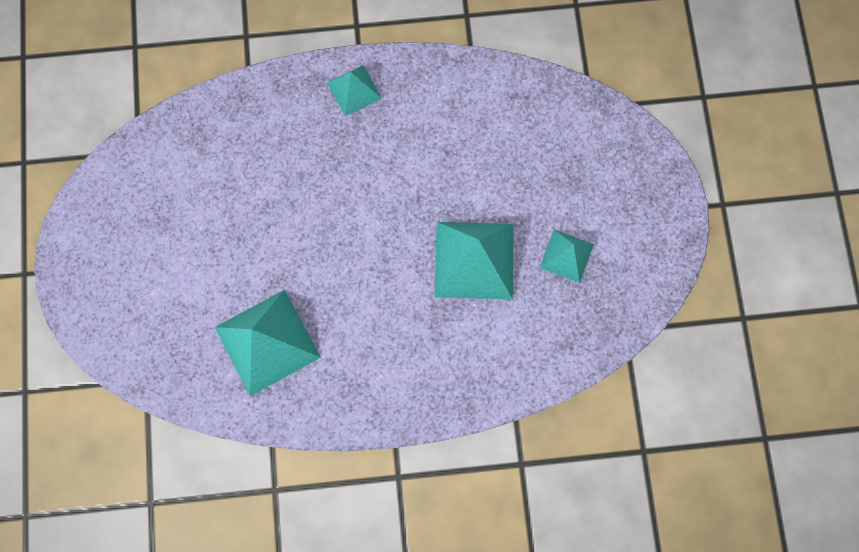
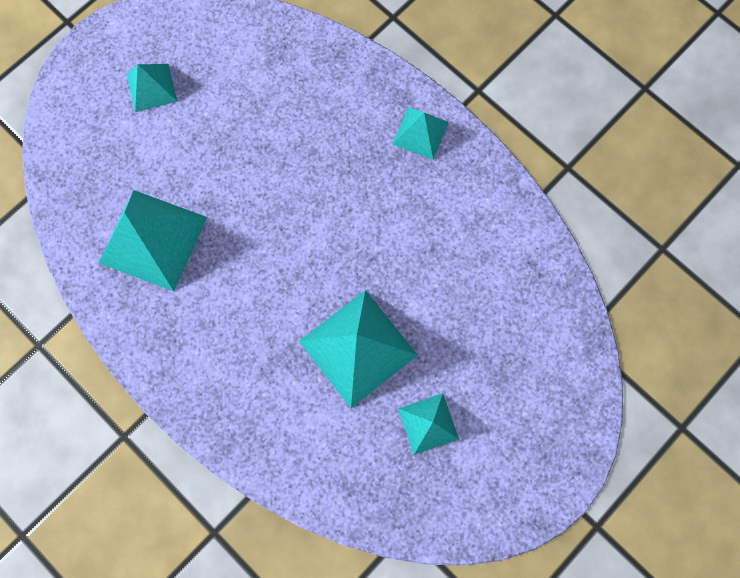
camera: 50 degrees right, 0 degrees up
none -> turquoise pyramid [127,64,178,112]

